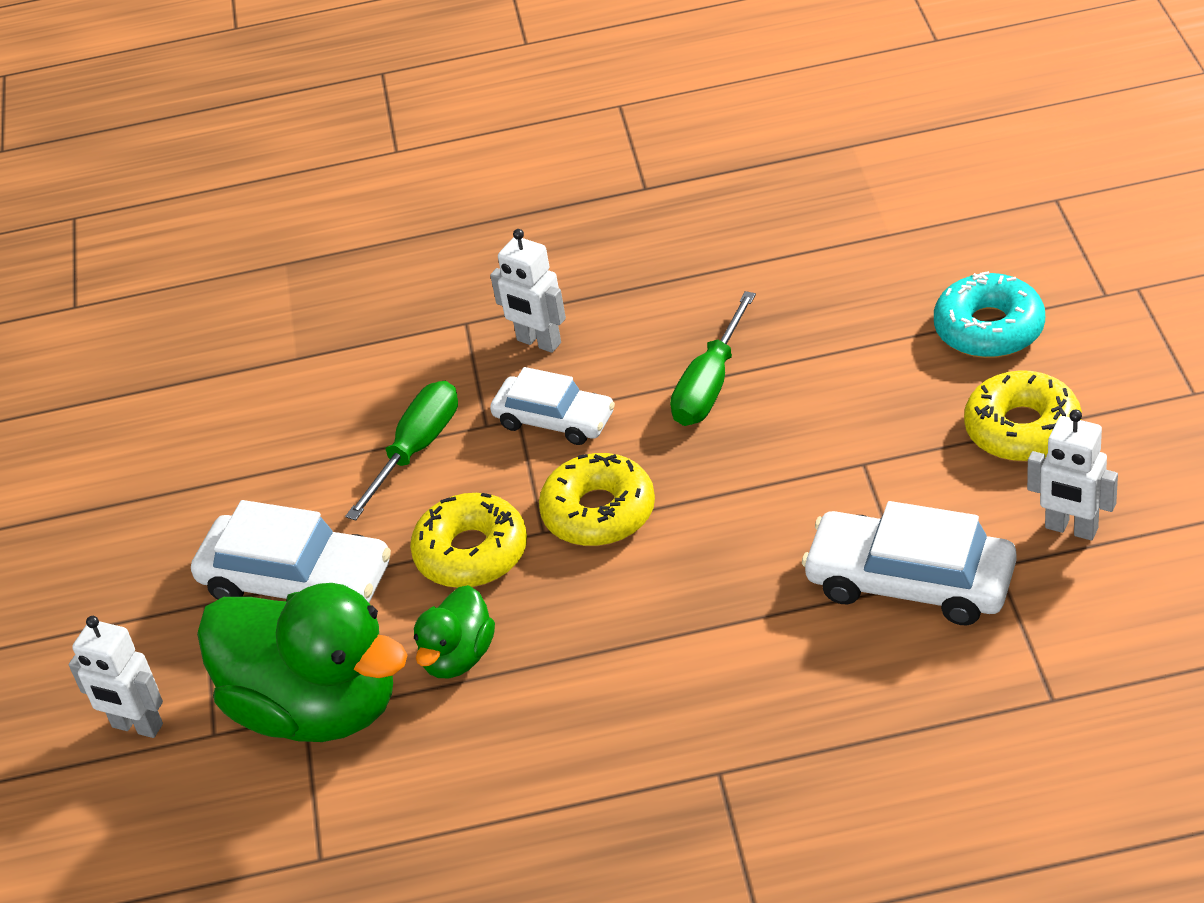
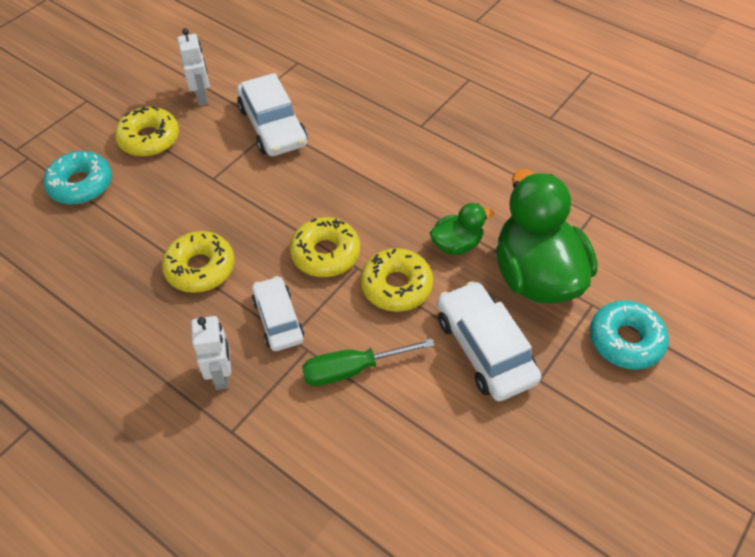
camera: 140 degrees left, 10 degrees up
white robot [69,616,163,738] -> turquoise donut [590,300,669,370]
green screwdriver [670,291,756,426] -> yellow donut [162,231,235,293]

